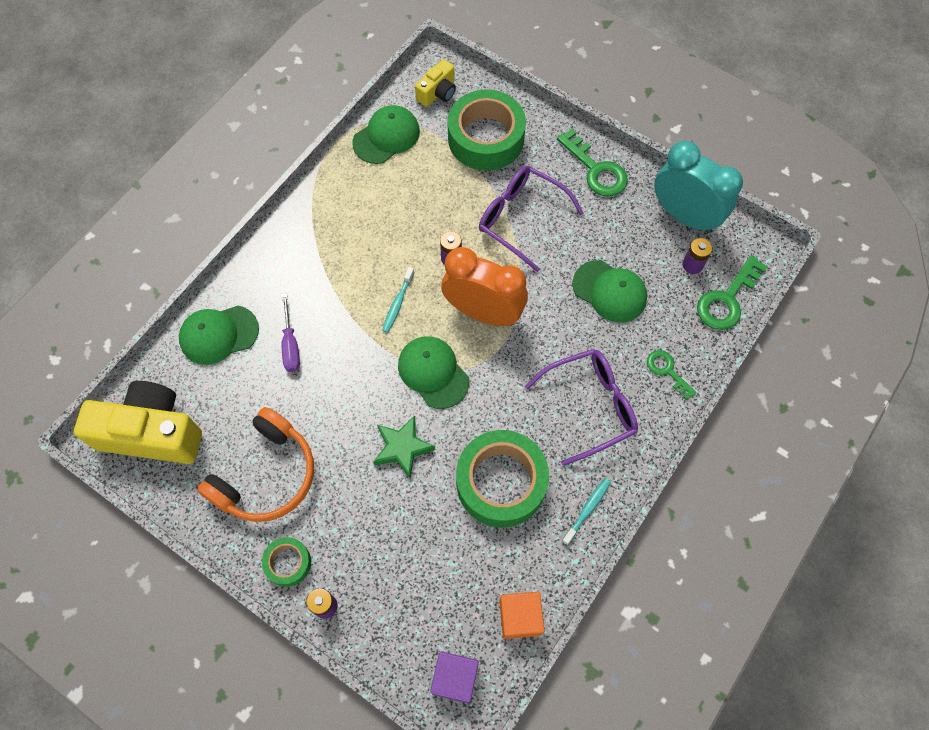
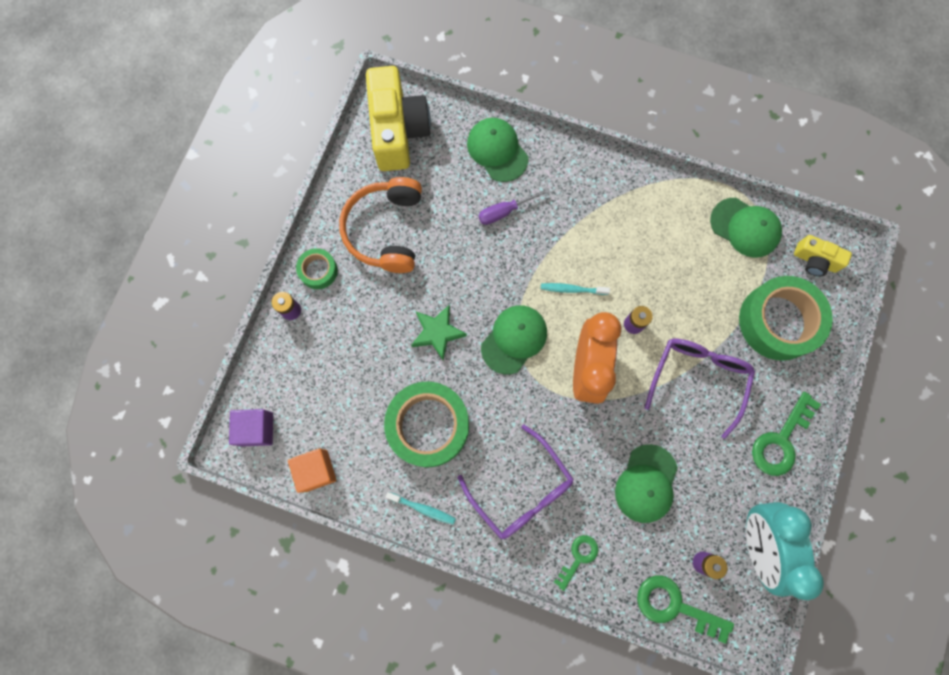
camera: 75 degrees right, 10 degrees up
orange headphones [197,407,314,522] -> orange headphones turned 75 degrees clockwise [339,177,422,273]
turquoise clock [654,141,743,233] -> turquoise clock turned 150 degrees clockwise [746,502,824,600]

